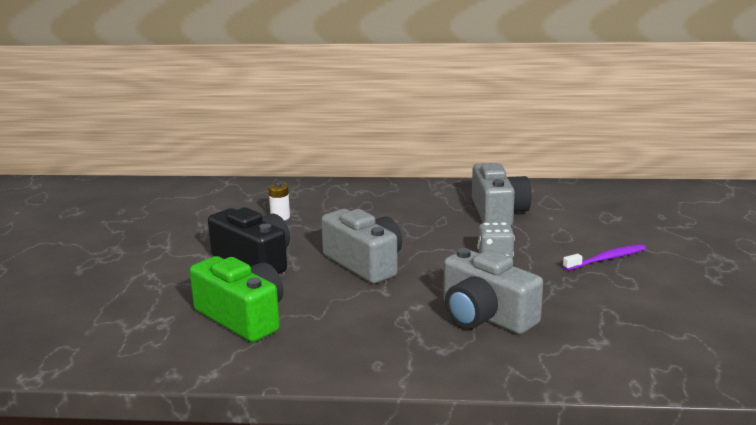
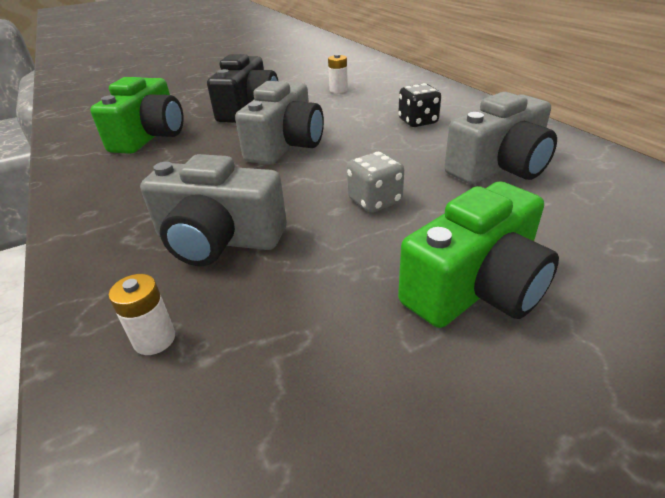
camera: 60 degrees right, 15 degrees up
grey camera [443,248,543,334] -> grey camera turned 90 degrees counterclockwise [140,154,287,266]
purple toothbrush [563,244,646,271] -> green camera [398,181,559,328]
none -> white battery [108,274,175,355]
none -> black dice [398,83,441,127]

